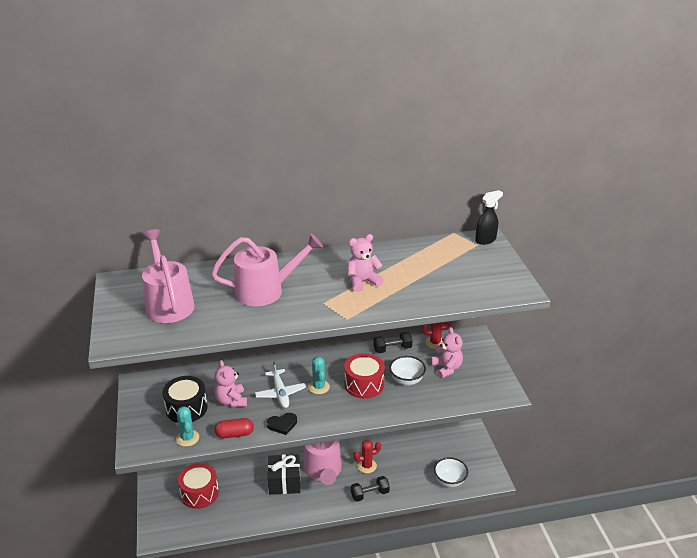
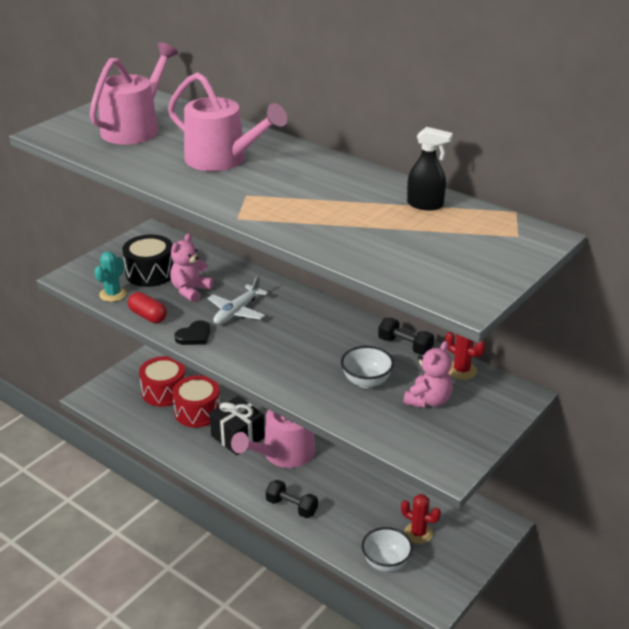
camera: 50 degrees right, 0 degrees up
black heart [267,413,297,435] -> black heart turned 75 degrees counterclockwise [174,320,211,345]
turquoise cactus [308,356,330,394] -> none
red drum [344,353,385,399] -> red drum moved to [172,375,220,428]
pink teddy bear [347,234,383,292] -> none
red cactus [354,440,381,473] -> red cactus moved to [401,494,441,544]
black spray bottle [475,190,503,245] -> black spray bottle moved to [407,127,453,211]

